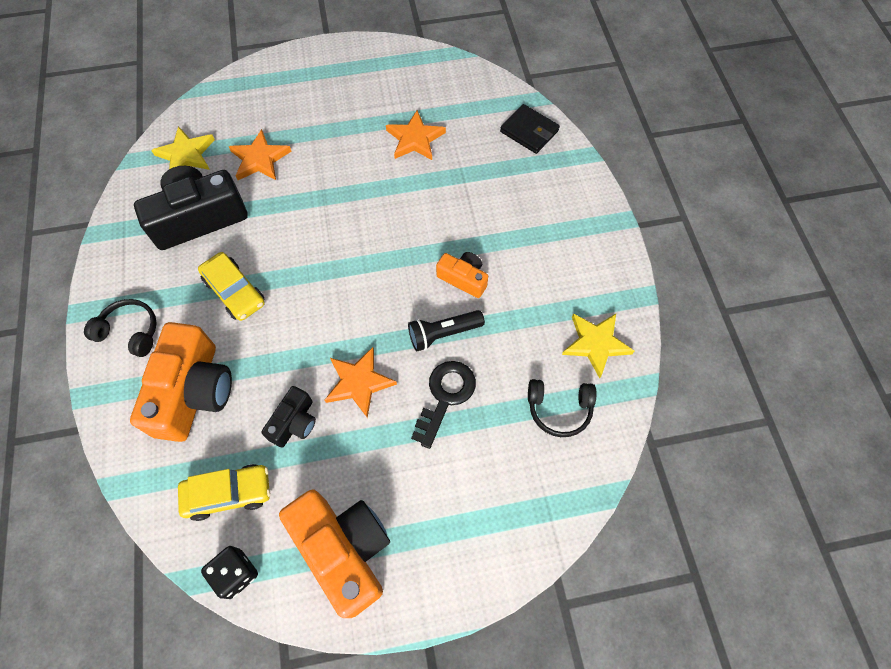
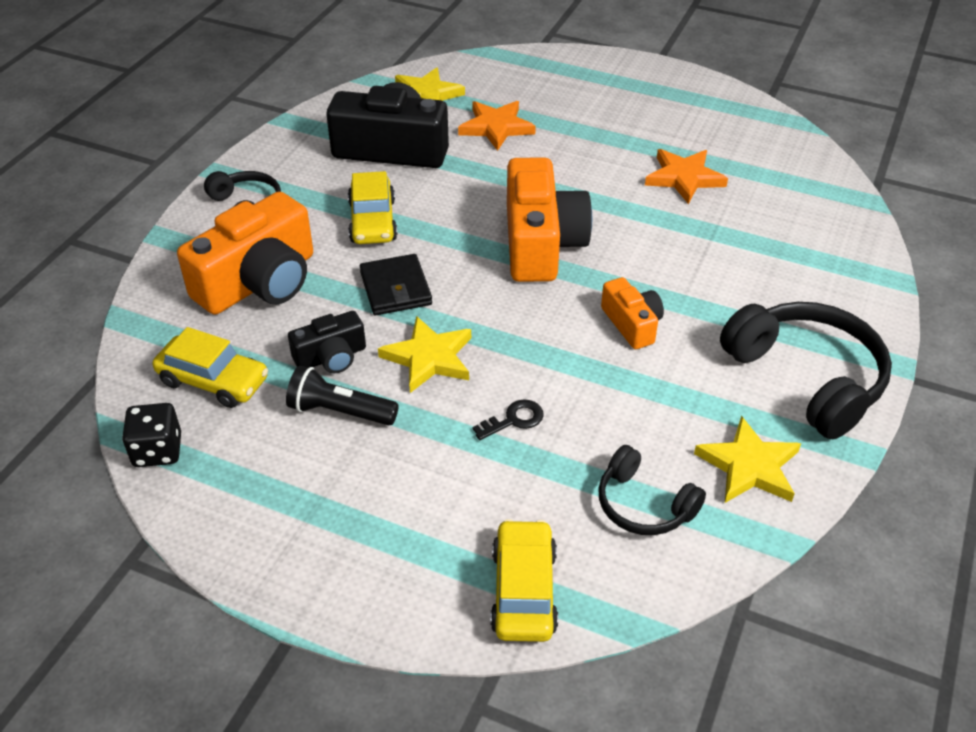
camera: 35 degrees right, 20 degrees down
orange camera [279,489,390,618] -> orange camera moved to [507,157,592,282]
orange star [325,347,397,418] -> yellow star [378,316,471,393]
black flashlight [408,310,485,351] -> black flashlight moved to [286,366,399,426]
black key [411,361,476,449] -> black key [472,399,544,440], size x0.57
black wallet [500,104,560,154] -> black wallet moved to [360,254,432,315]
none -> yellow car [490,519,558,642]
none -> black headphones [720,302,892,439]

